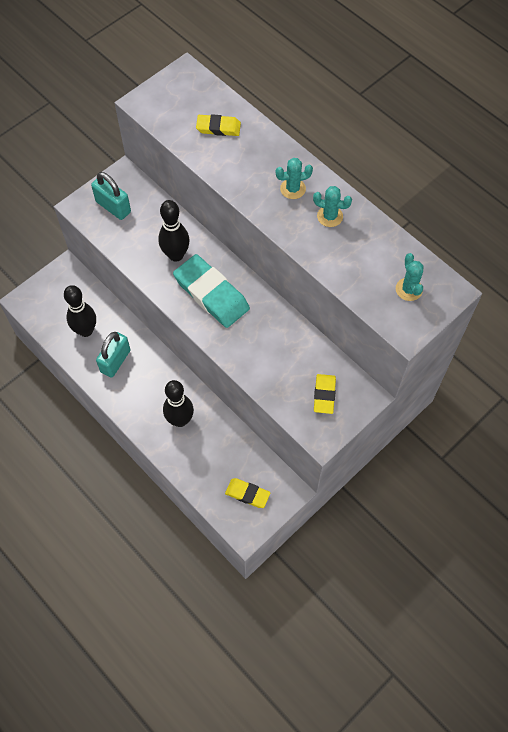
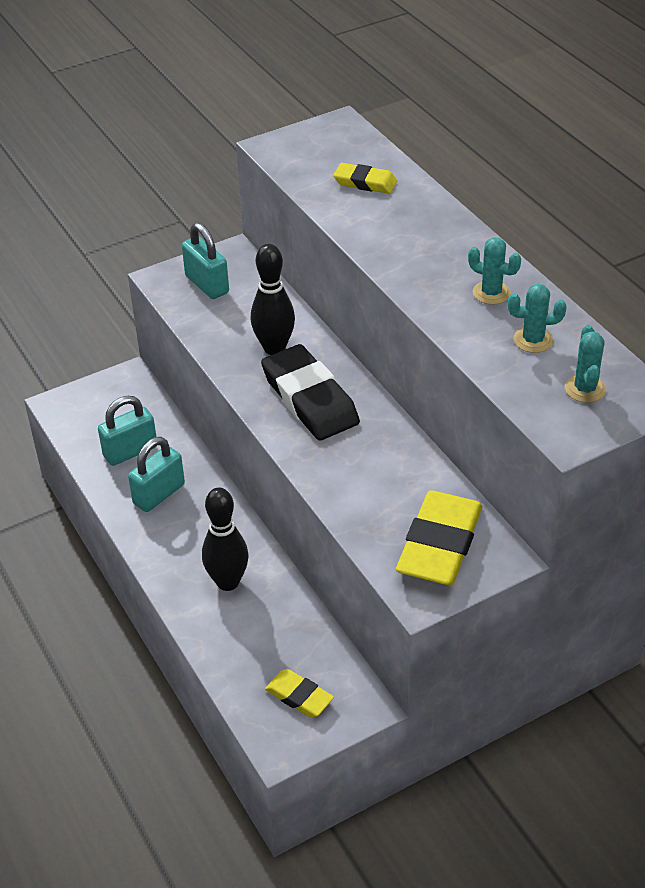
camera: 15 degrees right, 20 degrees down
black bowling pin [64,285,96,337] -> turquoise padlock [98,396,157,466]
turquoise eraser [173,254,250,328] -> black eraser [261,344,360,440]
turquoise cactus [276,158,313,199] -> turquoise cactus moved to [508,284,567,353]
yellow eraser [314,374,336,414] -> yellow eraser [396,490,483,585], size x1.86

